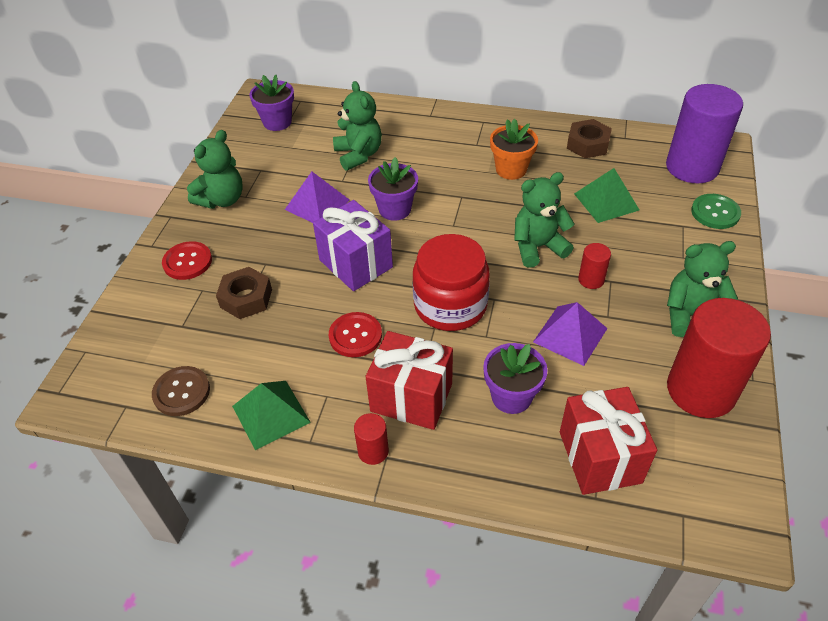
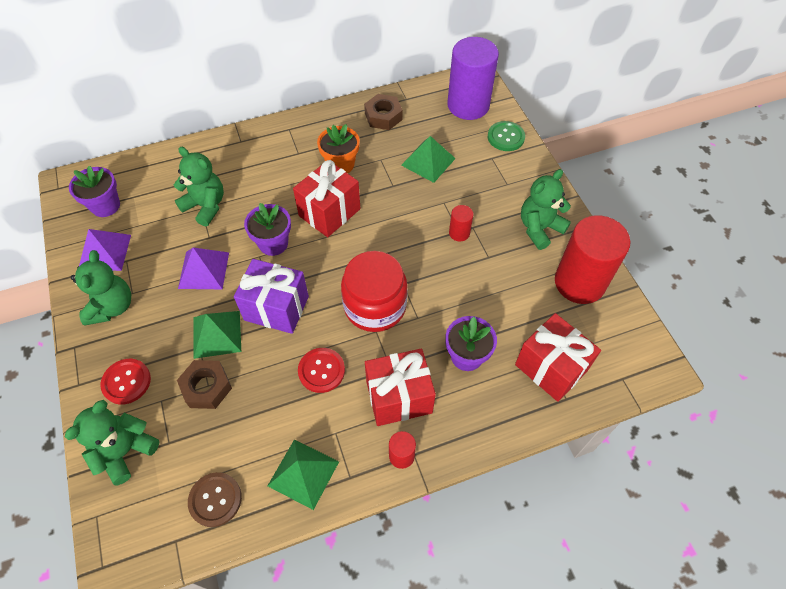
camera: 35 degrees left, 10 degrees up
green teddy bear [514,172,575,268] -> green teddy bear moved to [65,400,160,486]
purple pyramid [533,302,608,366] -> purple pyramid moved to [79,229,131,271]
none -> green pyramid [193,311,241,359]
none -> red gift [293,160,360,237]

